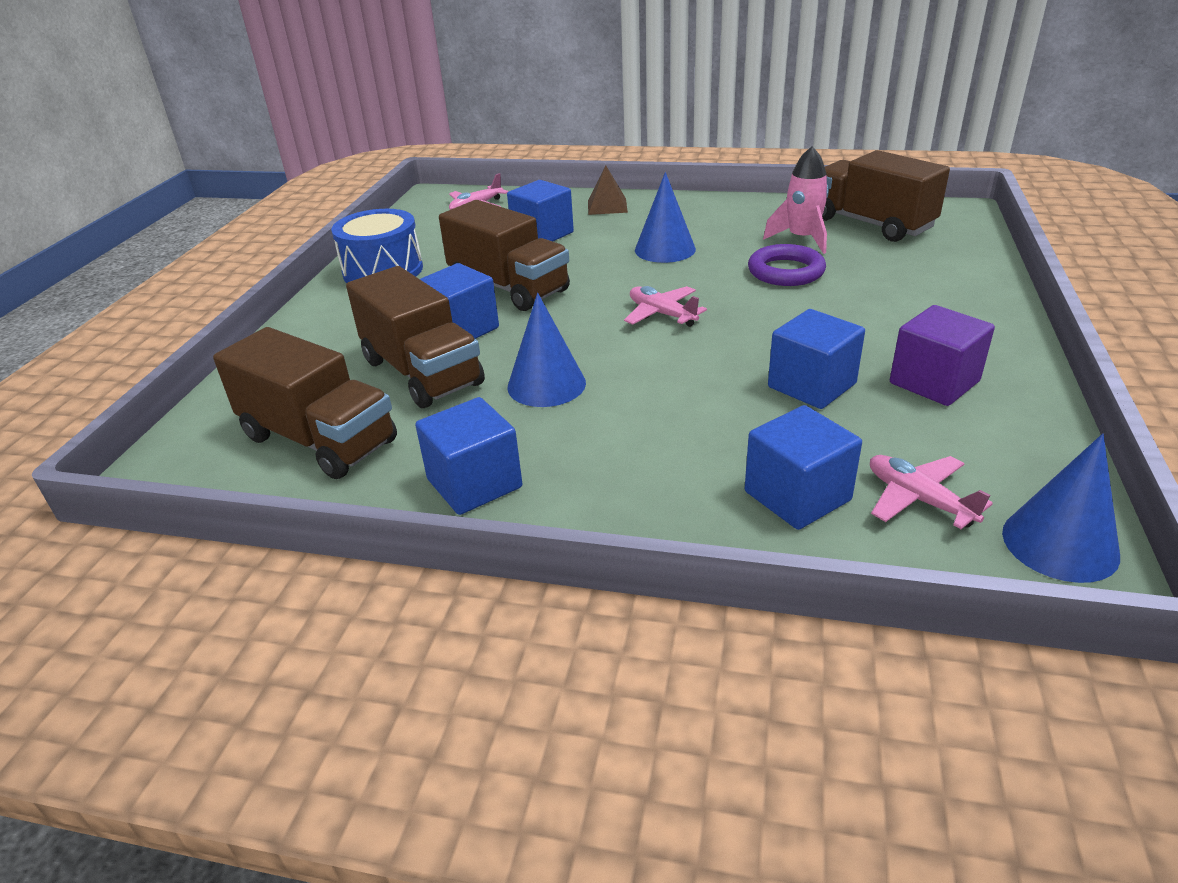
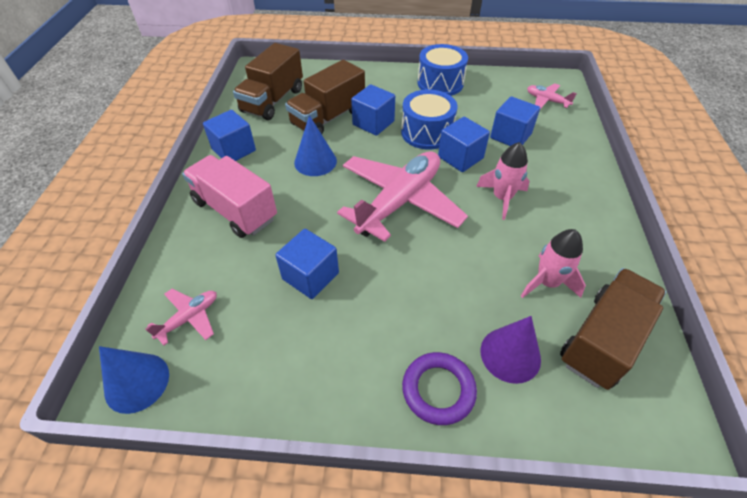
camera: 80 degrees right, 15 degrees up
brown truck [439,200,570,311] -> blue drum [401,90,458,149]
brown pyramid [588,165,628,215] -> none
pink plane [624,286,707,327] -> pink plane [337,151,468,242], size x2.25
blue cone [635,172,696,263] -> pink rocket [476,142,530,220]
blue cube [745,405,862,530] -> blue cube moved to [438,117,490,172]
purple ring [748,244,826,286] -> purple ring moved to [402,352,477,425]
purple cube [890,305,995,406] -> none
none -> pink truck [182,155,277,238]
none -> purple cone [481,316,541,384]

